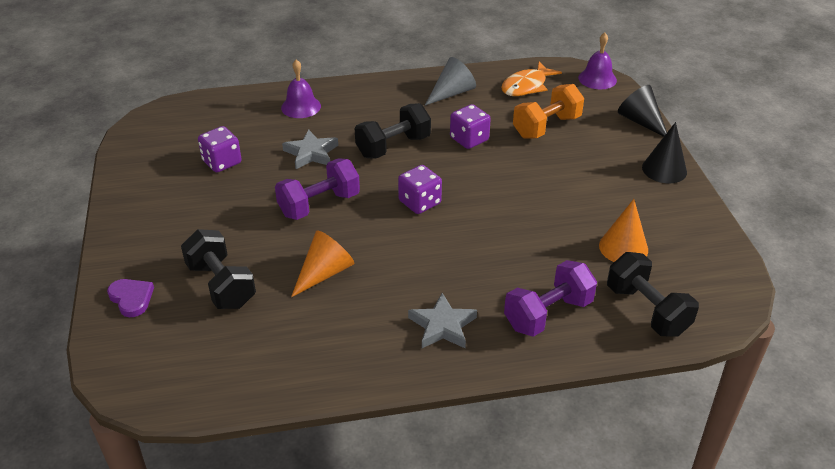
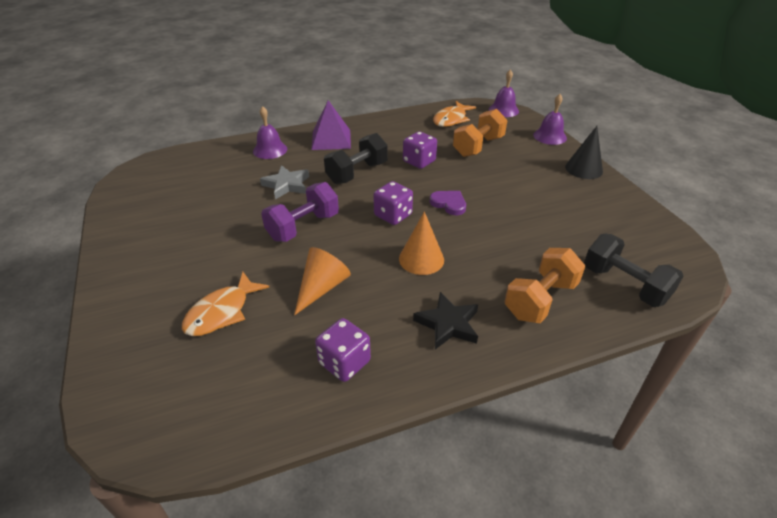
camera: 10 degrees left, 0 degrees up
purple heart [107,279,154,317] -> purple heart moved to [430,191,466,215]
black dumbbell [181,229,256,309] -> orange fish [182,272,269,336]
purple dice [198,126,242,173] -> purple dice moved to [315,318,371,382]
grey star [408,293,477,348] -> black star [413,292,478,349]
grey cone [425,57,476,105] -> none
purple dumbbell [504,260,597,337] -> orange dumbbell [505,248,585,323]
orange cone [599,199,648,262] -> orange cone moved to [399,211,444,275]
black cone [618,85,667,137] -> purple bell [533,94,567,145]
none -> purple pyramid [311,100,351,150]

